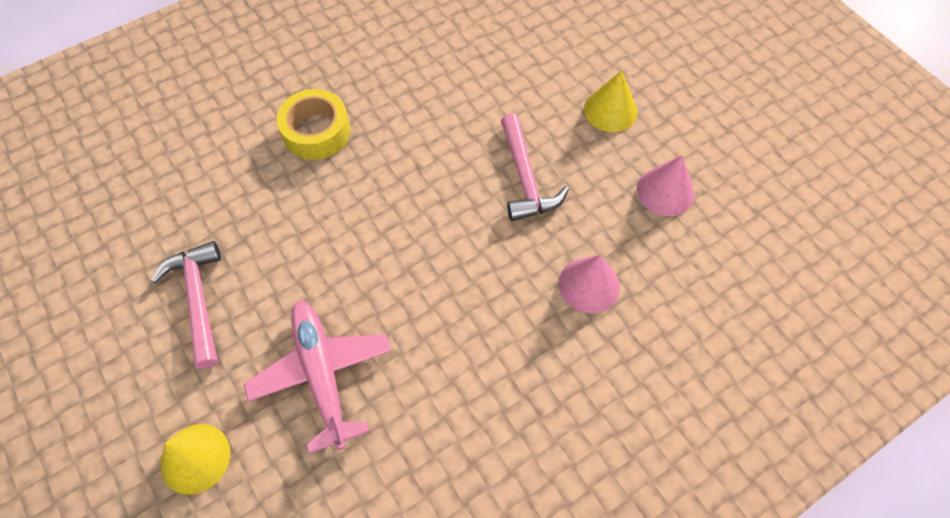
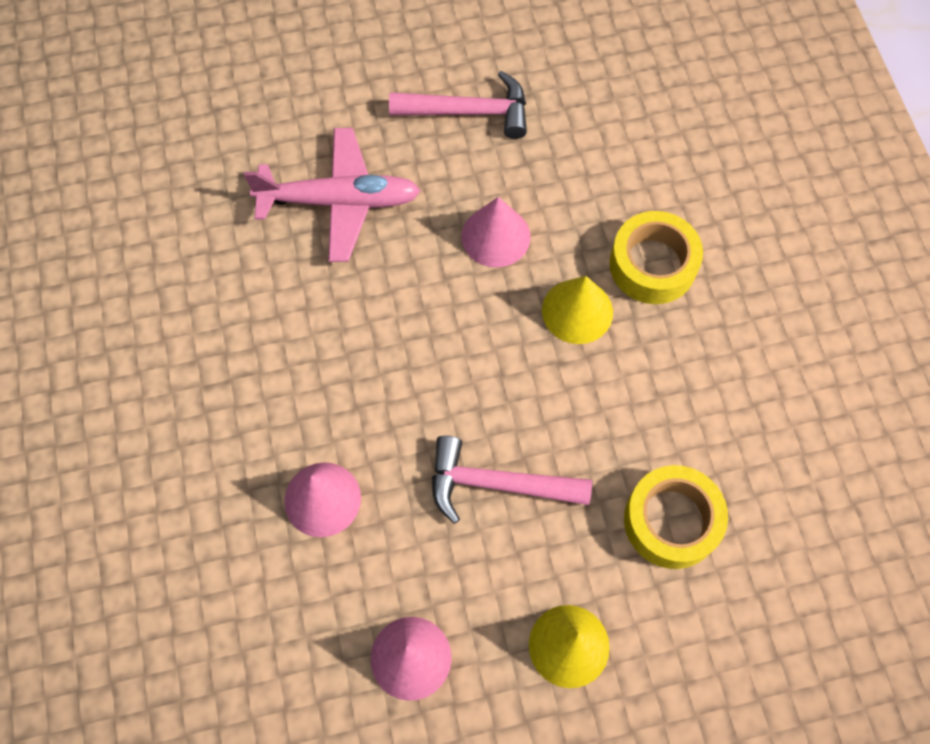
camera: 110 degrees right, 5 degrees up
yellow cone [160,424,230,495] -> yellow cone moved to [542,276,613,344]
none -> pink cone [461,197,530,267]
none -> yellow tape [624,465,728,569]

